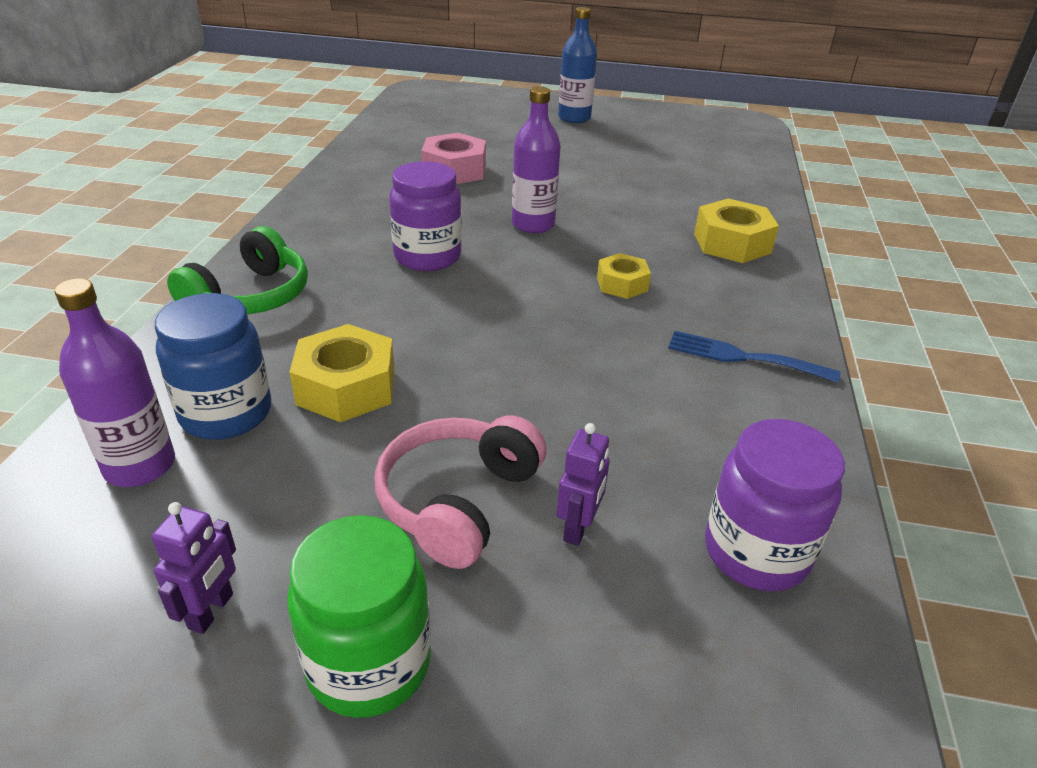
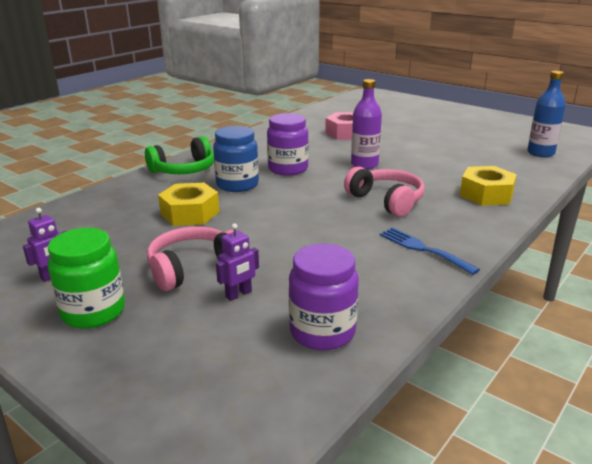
camera: 30 degrees right, 10 degrees down
purple bottle [55,278,175,487] -> none
blue jar [155,293,271,440] -> blue jar moved to [213,126,259,192]
blue bottle [558,7,597,123] -> blue bottle moved to [527,71,566,157]
yellow nut [597,253,651,299] -> pink headphones [344,167,425,217]

